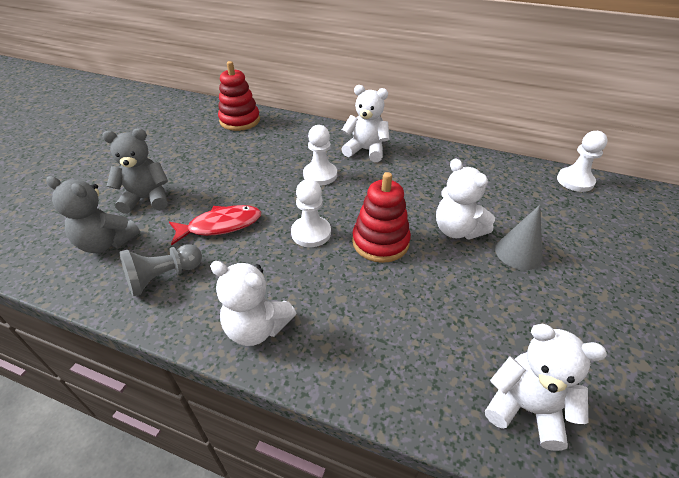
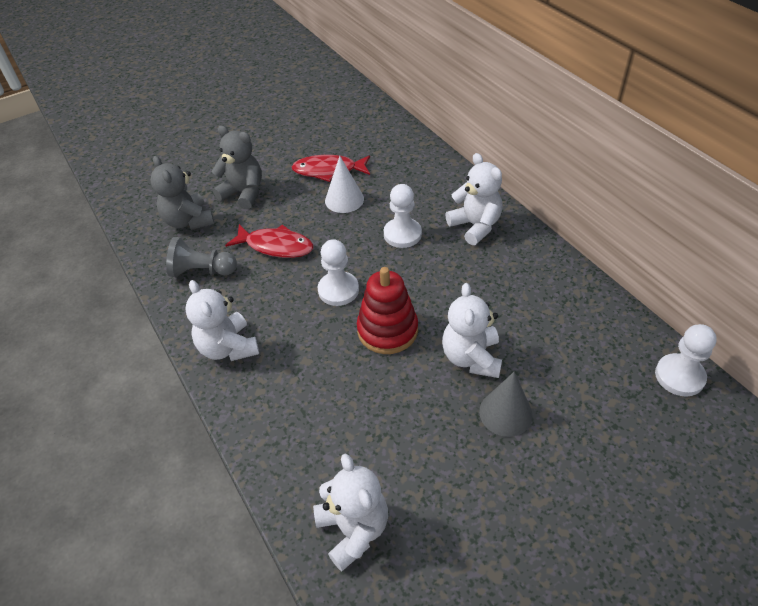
camera: 40 degrees right, 5 degrees up
red stacking toy [218,61,260,131] -> none
none -> red fish [292,155,370,182]
none -> white cone [325,156,364,213]

